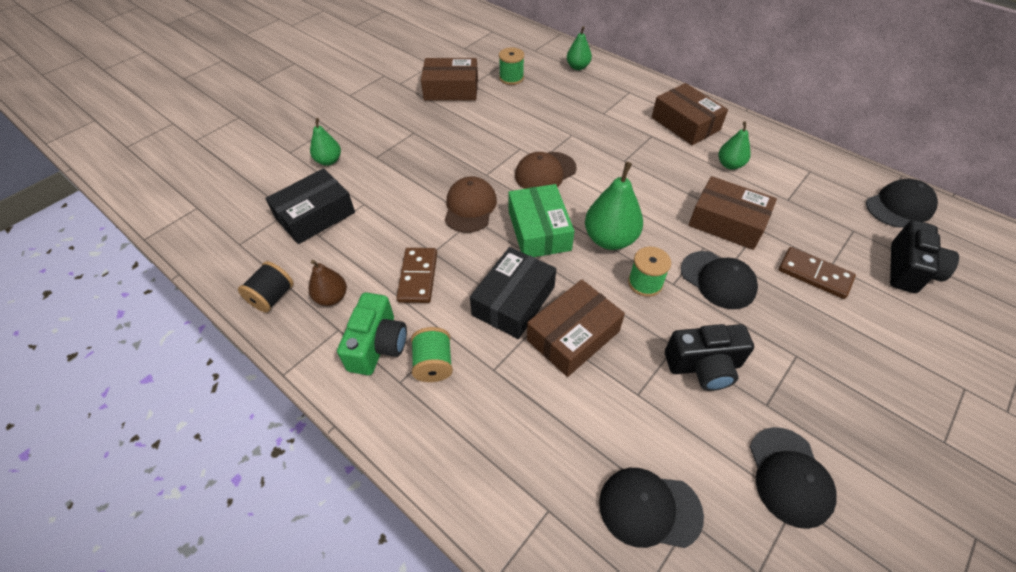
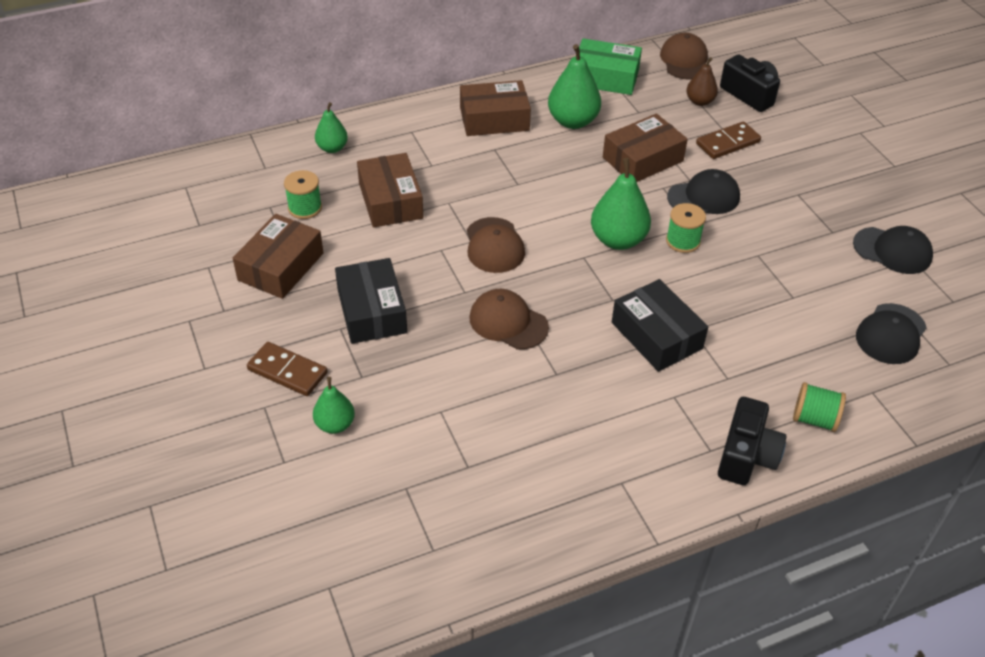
camera: 65 degrees left, 5 degrees down
black spool [238,261,294,313] -> none
black box [265,168,355,244] -> black box moved to [335,258,407,344]
brown pear [309,260,347,306] -> brown pear moved to [686,57,718,106]
green camera [337,293,407,375] -> none
brown domino [397,248,437,303] -> brown domino moved to [247,342,328,396]
green spool [411,327,453,382] -> green spool moved to [793,382,846,432]
green box [508,184,575,257] -> green box moved to [579,39,642,95]
brown box [527,279,625,377] -> brown box moved to [357,153,423,228]
black camera [665,324,754,391] -> black camera moved to [718,397,786,485]
green pear [719,121,751,170] -> green pear [548,44,601,129], size x1.67
black cap [866,179,938,228] -> brown cap [660,33,708,80]

